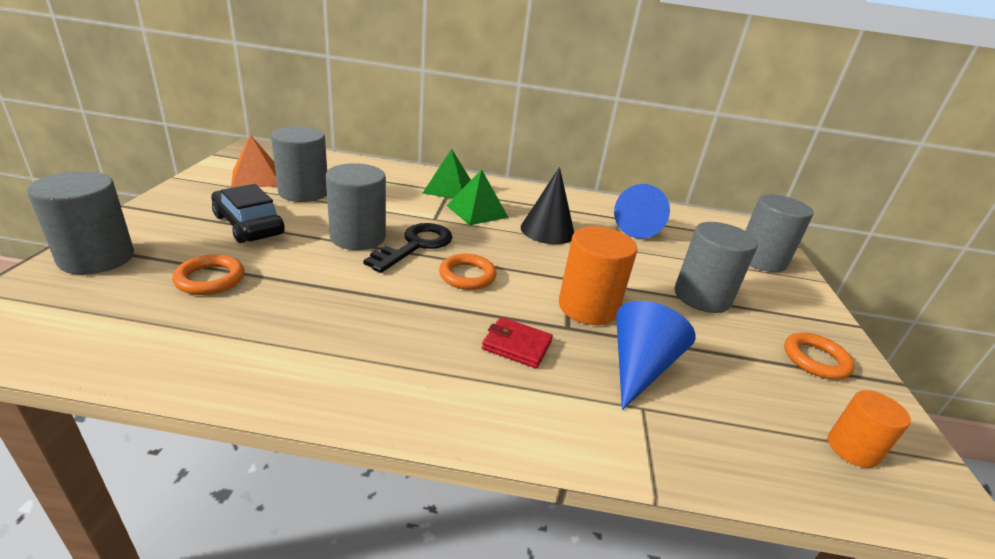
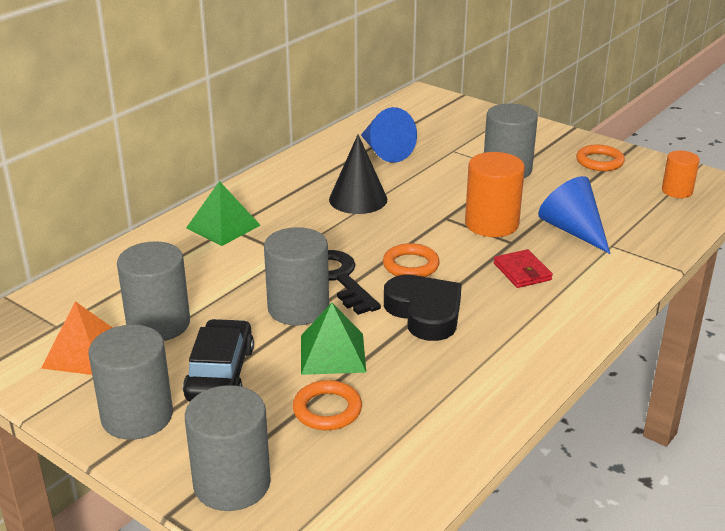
camera: 55 degrees left, 0 degrees up
black car [211,184,285,243] -> black car turned 105 degrees clockwise [183,319,254,401]
green pyramid [446,169,509,225] -> green pyramid moved to [301,302,366,375]
red wallet [482,317,553,369] -> red wallet turned 75 degrees counterclockwise [494,249,553,288]
grey cylinder [745,194,814,272] -> grey cylinder moved to [88,325,173,440]
none -> black heart [384,275,462,341]

